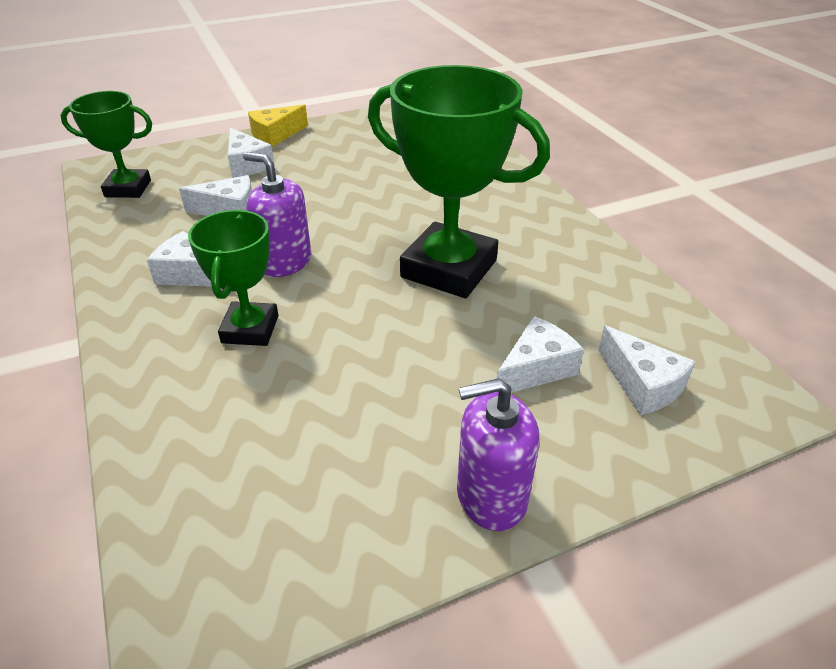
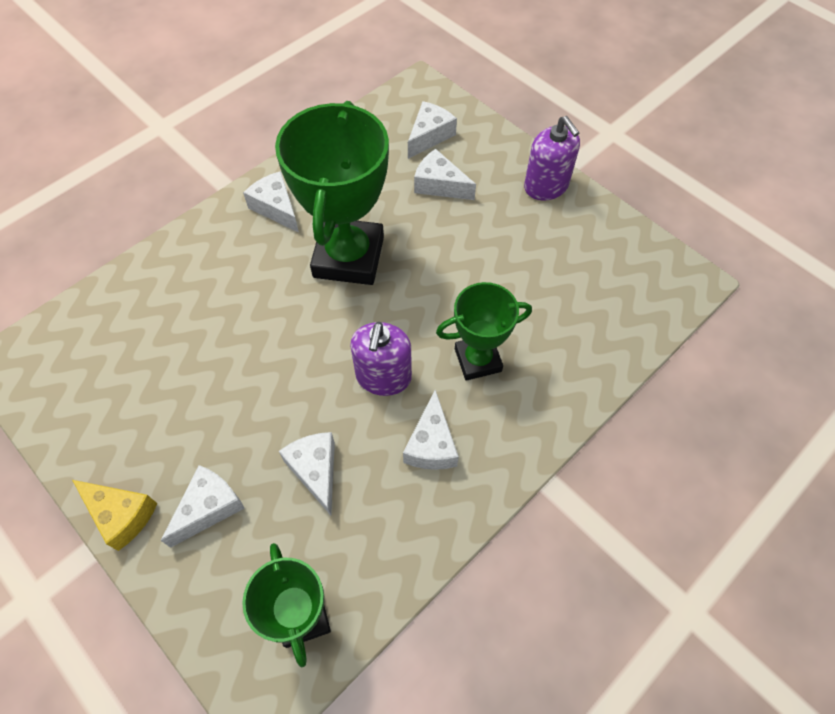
camera: 110 degrees left, 20 degrees up
none -> white cheese [243,171,299,233]

